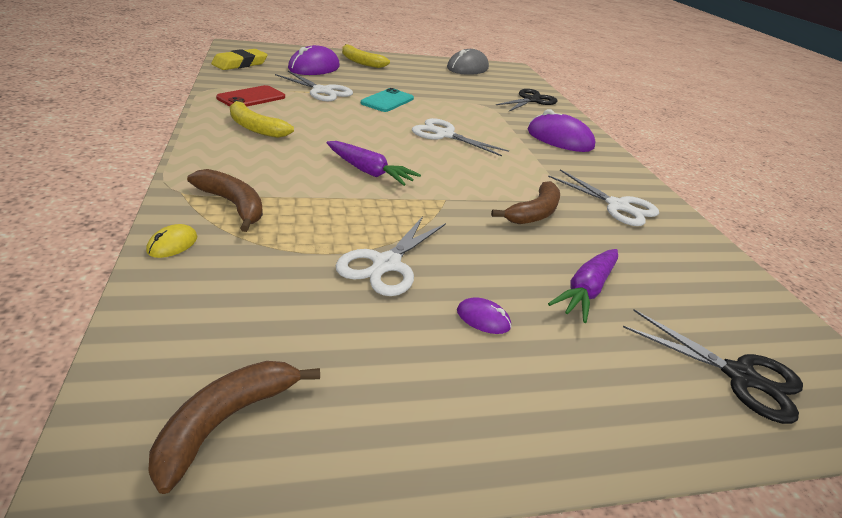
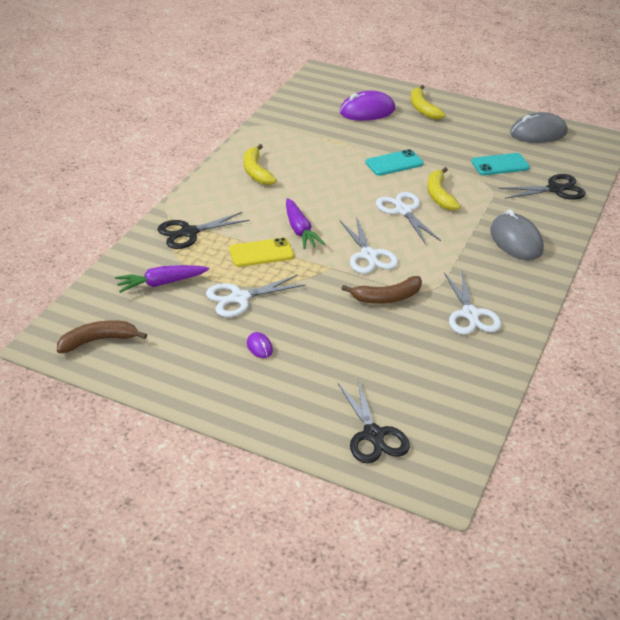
camera: 40 degrees right, 5 degrees up
yellow mouse [146,224,197,258] -> none
brown banana [187,169,263,232] -> black scissors [158,212,250,249]
yellow eraser [211,49,268,70] -> none
red phone [216,85,285,107] -> none
white scissors [275,71,353,101] -> white scissors moved to [340,217,398,274]
purple mouse [527,109,595,152] -> grey mouse [490,209,544,260]
purple carrot [548,249,618,323] -> purple carrot moved to [115,265,209,293]
none -> yellow phone [229,238,294,267]
none -> yellow banana [427,167,461,211]
none -> turquoise phone [471,153,530,175]

